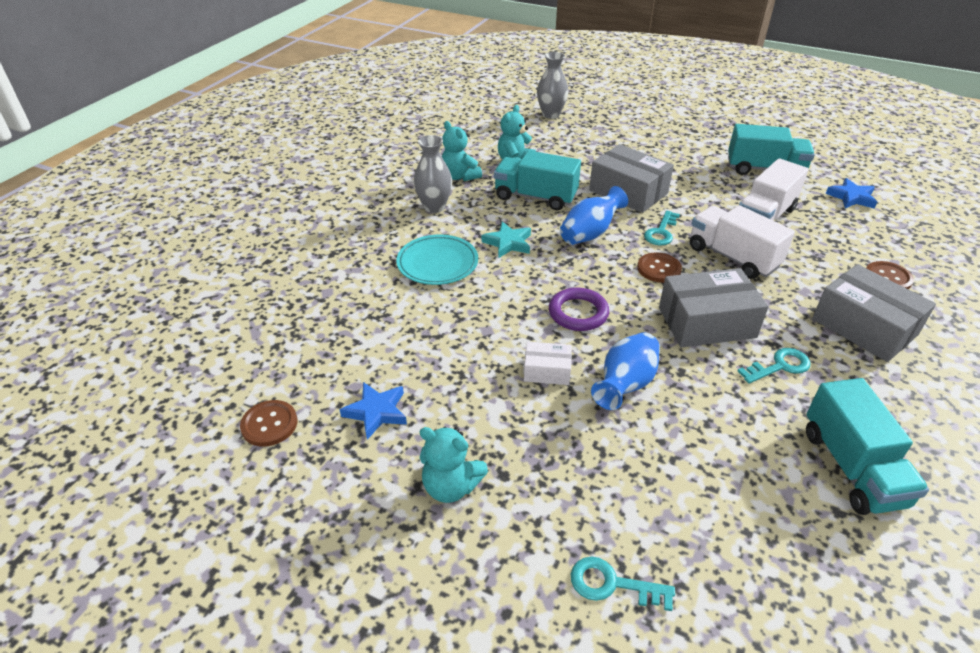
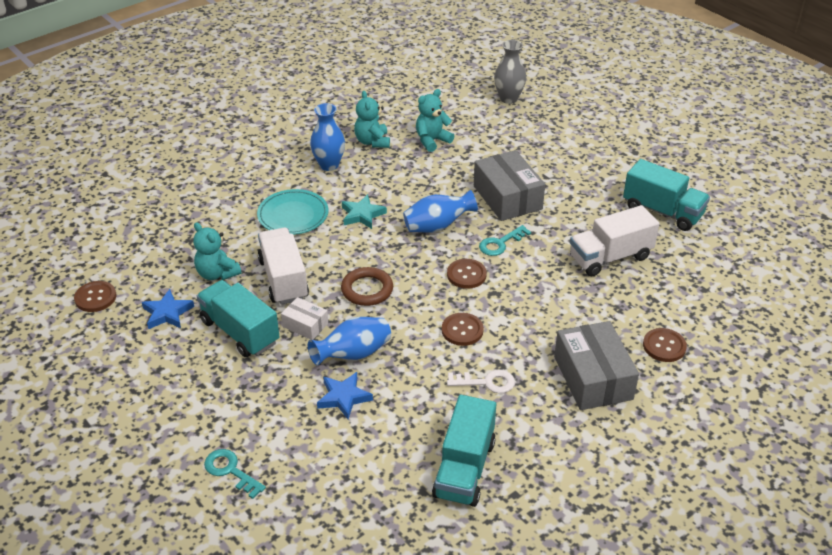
camera: 25 degrees right, 0 degrees up
grey vase [414,135,452,213] -> blue vase [310,103,345,171]
turquoise teddy bear [419,427,488,503] -> turquoise teddy bear moved to [193,222,241,280]
turquoise truck [494,151,581,210] -> turquoise truck moved to [197,280,280,357]
purple ring [549,288,609,331] -> brown ring [341,267,393,306]
grey box [659,268,769,347] -> brown button [442,313,484,346]
white truck [690,205,795,279] -> white truck moved to [258,228,309,305]
turquoise key [738,348,811,384] -> white key [447,370,515,393]
blue star [826,178,877,209] -> blue star moved to [317,372,373,419]

